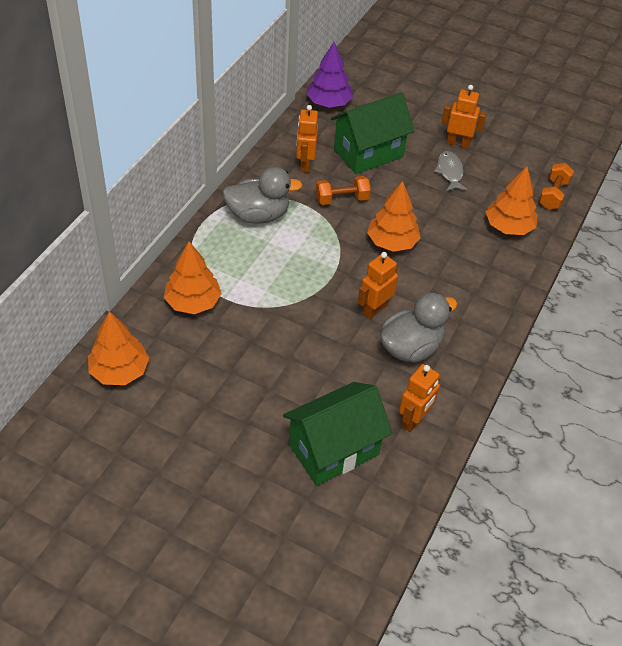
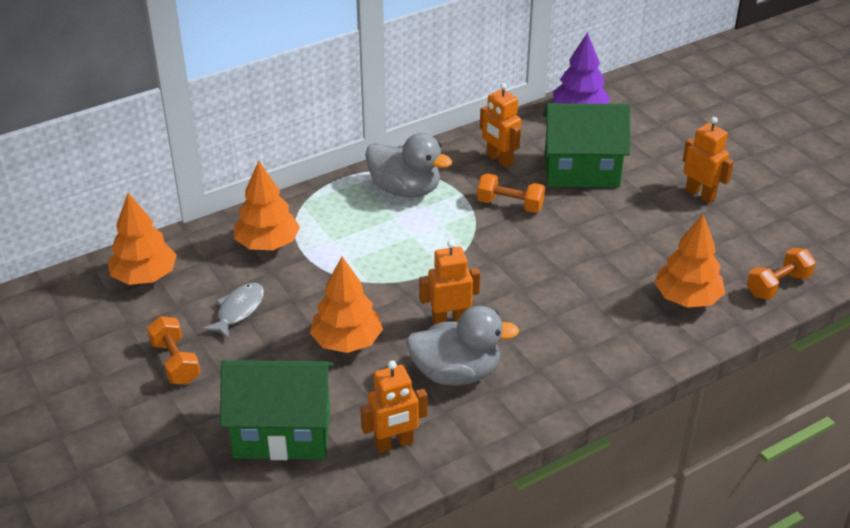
camera: 35 degrees right, 10 degrees down
orange robot [296,105,318,173] -> orange robot turned 75 degrees counterclockwise [480,83,521,168]
orange tree [367,181,421,252] -> orange tree moved to [310,256,383,353]
grey fish [434,151,468,191] -> grey fish moved to [202,283,264,339]
none -> orange dumbbell [147,316,200,384]

